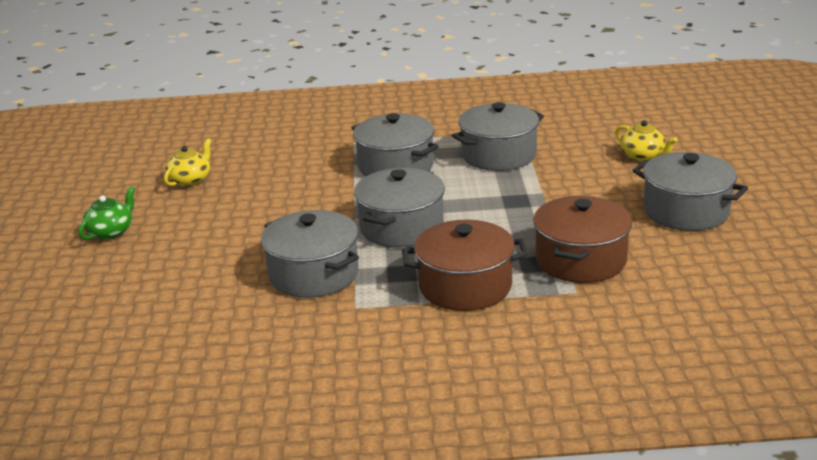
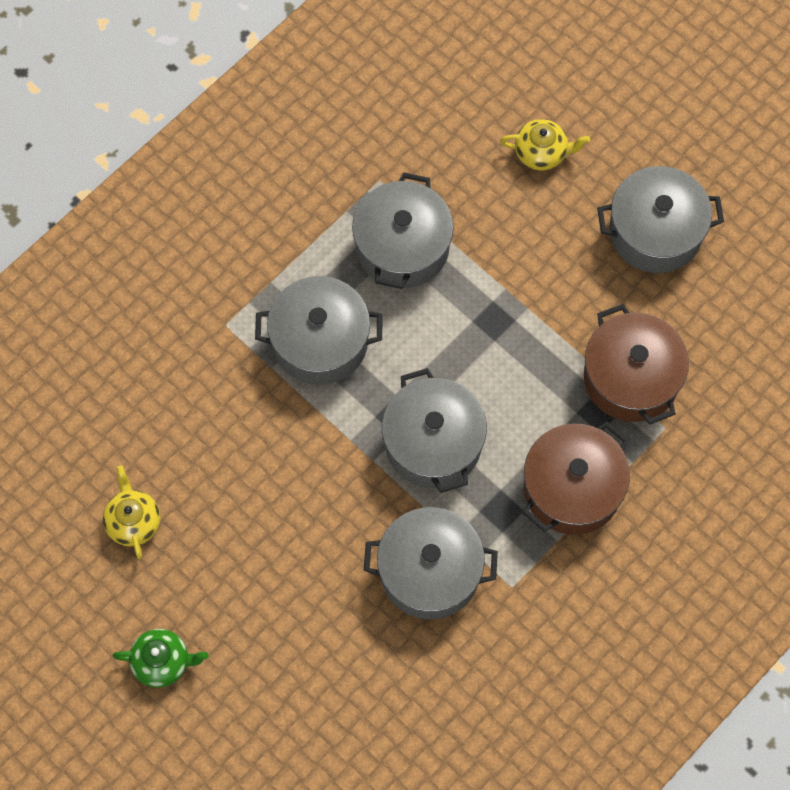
camera: 45 degrees left, 40 degrees up
green teapot [78,186,135,240] -> green teapot turned 105 degrees clockwise [113,629,209,688]

